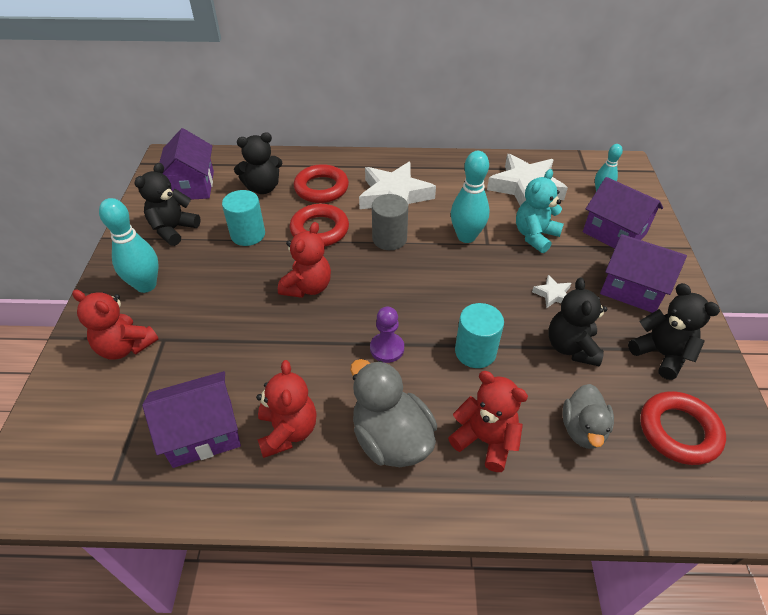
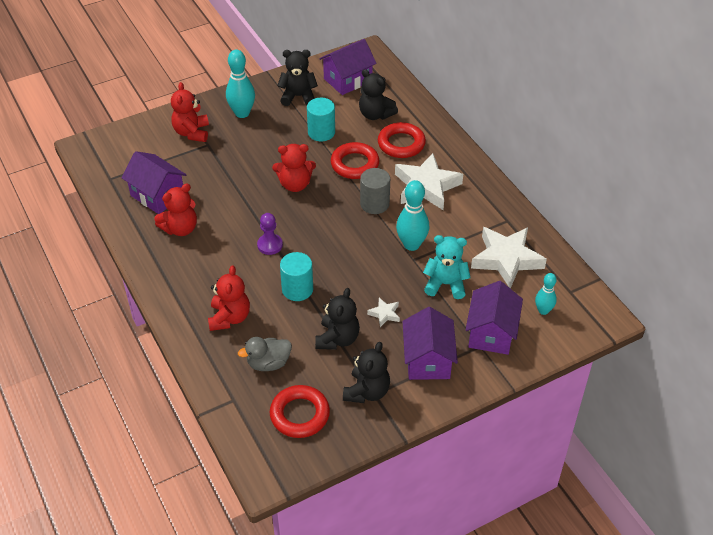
camera: 60 degrees right, 0 degrees up
grey duck [350,359,437,467] -> none
black teddy bear [548,277,607,366] -> black teddy bear turned 135 degrees clockwise [315,288,360,350]

